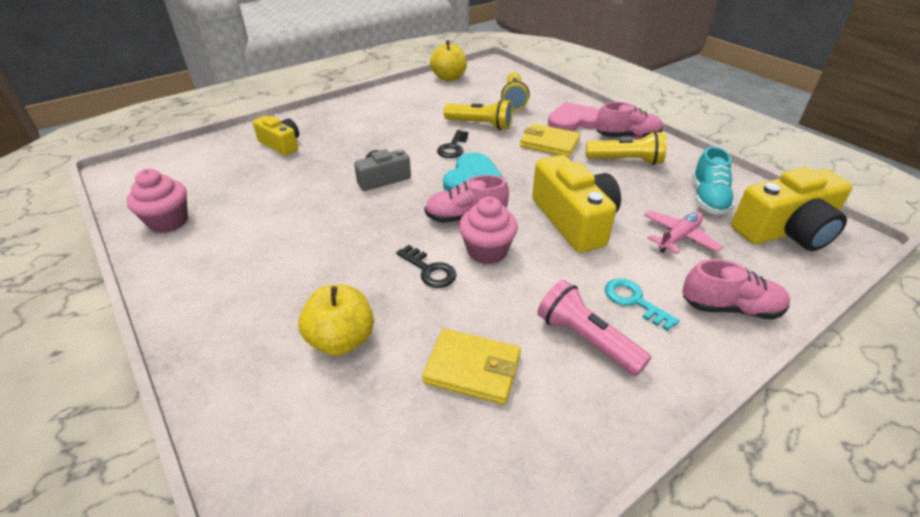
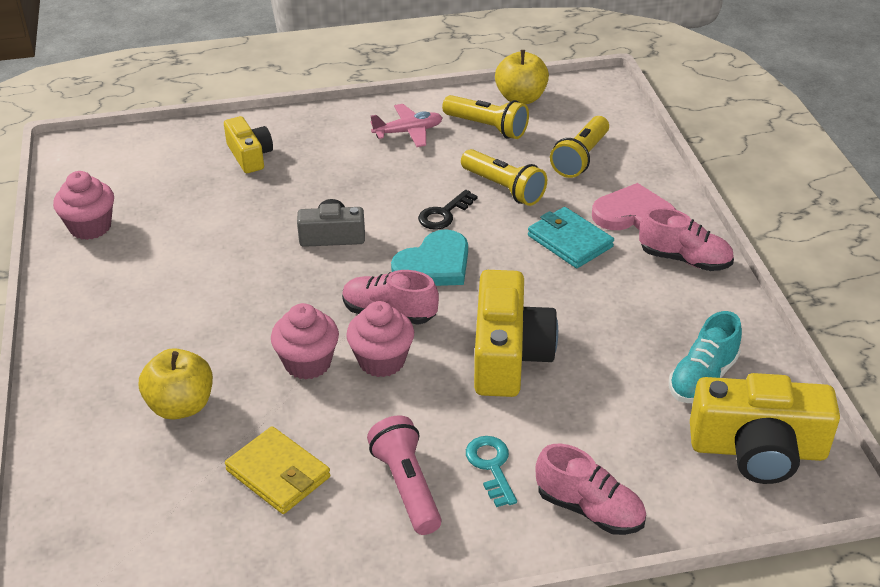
camera: 25 degrees right, 0 degrees up
black key [396,245,457,288] -> pink cupcake [271,303,339,380]
yellow wallet [520,124,580,157] -> turquoise wallet [528,207,614,268]
yellow flashlight [586,131,666,165] -> yellow flashlight moved to [442,95,529,139]
pink plane [644,210,723,254] -> pink plane moved to [370,104,443,147]

